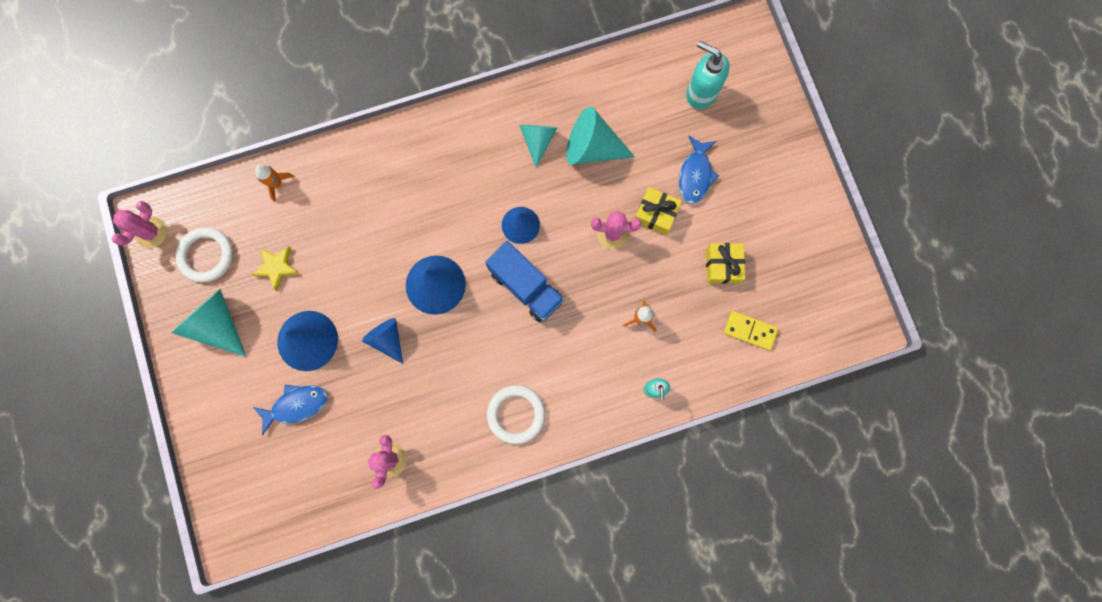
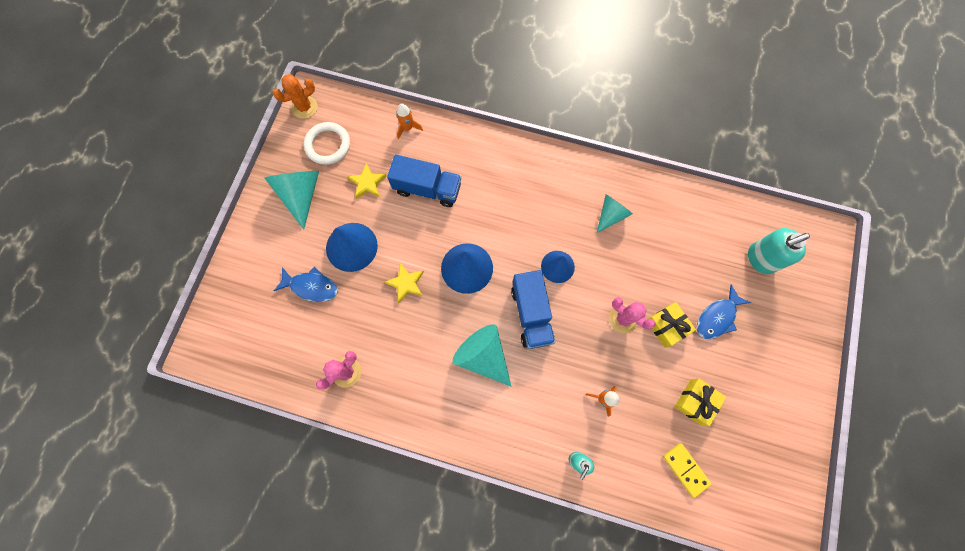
camera: 35 degrees right, 5 degrees down
pink cactus [112,201,167,248] -> orange cactus [272,74,318,119]
blue cone [362,318,403,364] -> yellow star [384,263,424,303]
white ring [487,385,545,444] -> none
turquoise cone [566,107,635,165] -> turquoise cone moved to [452,324,511,386]
turquoise soap dispenser [686,41,729,109] -> turquoise soap dispenser turned 90 degrees counterclockwise [748,228,810,274]
none -> blue truck [387,154,461,207]

